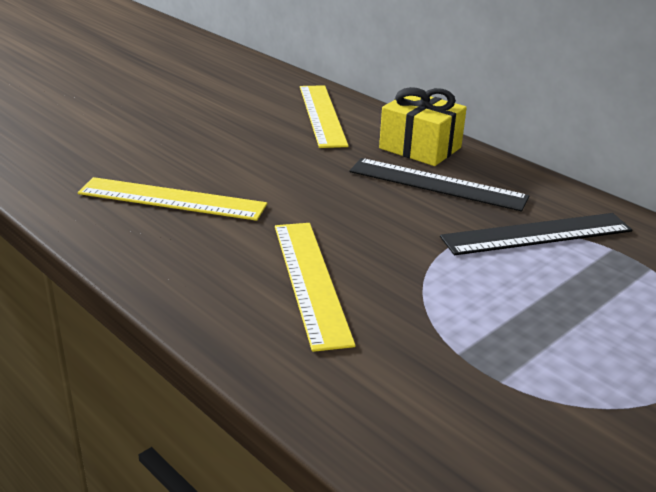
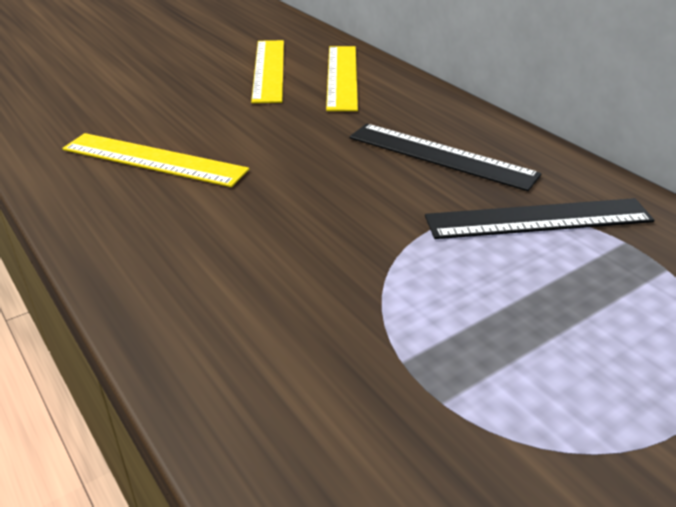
camera: 10 degrees right, 5 degrees up
yellow ruler [275,223,356,352] -> yellow ruler moved to [251,40,284,103]
yellow gift [379,87,467,166] -> none

